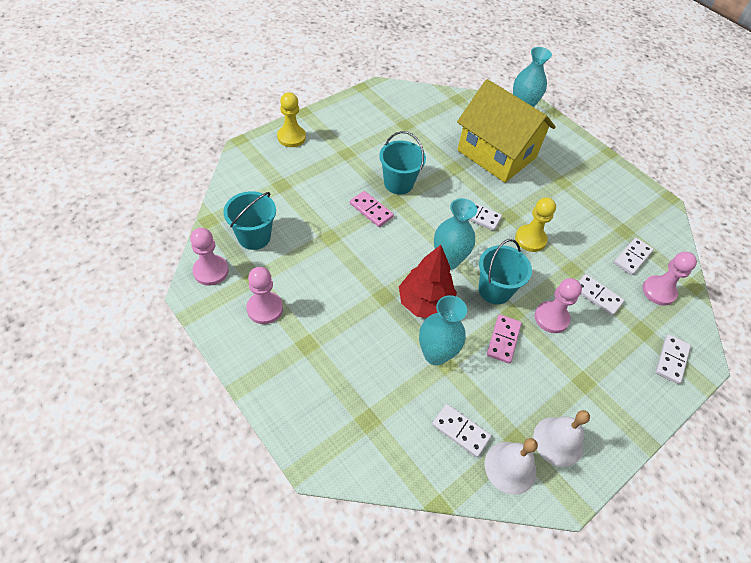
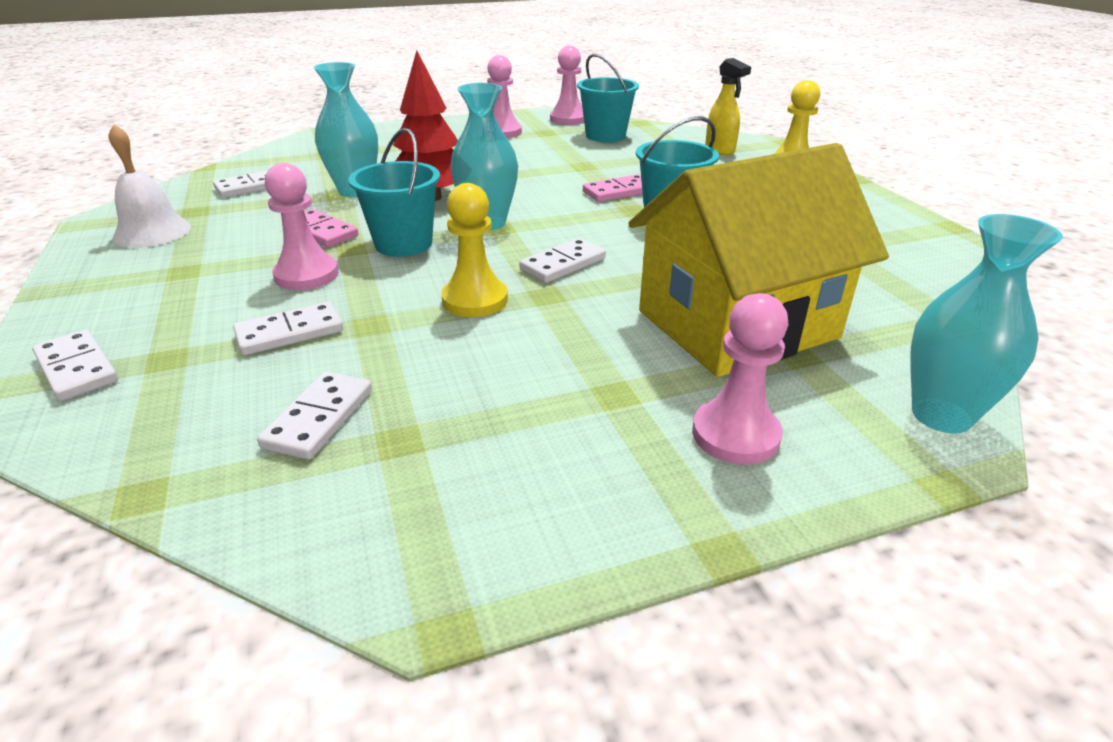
camera: 115 degrees right, 20 degrees down
white bell [485,438,538,495] -> none
white domino [614,238,654,275] -> white domino turned 45 degrees clockwise [257,371,372,460]
pink pawn [642,252,697,306] -> pink pawn moved to [692,293,789,465]
none -> yellow spray bottle [705,58,751,155]

